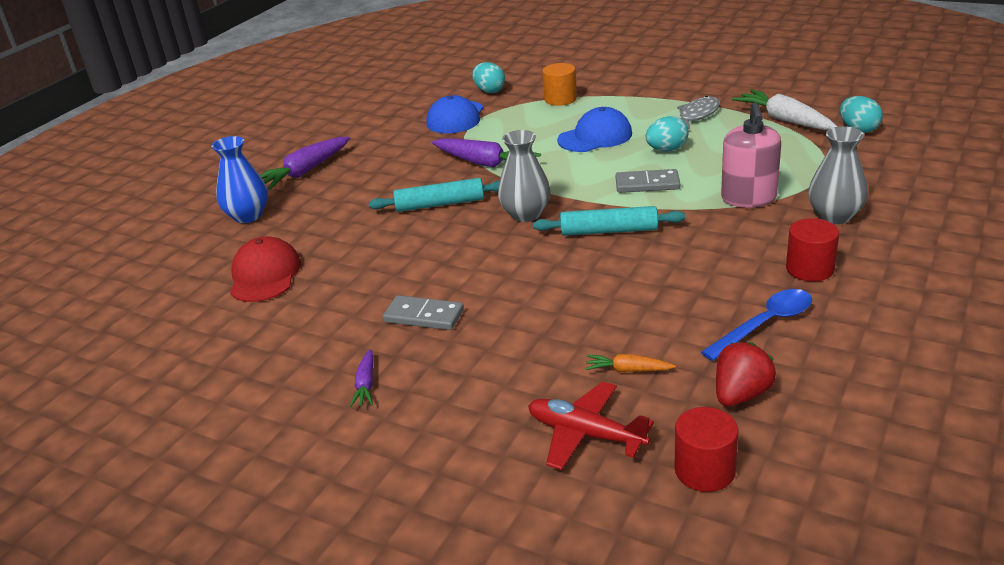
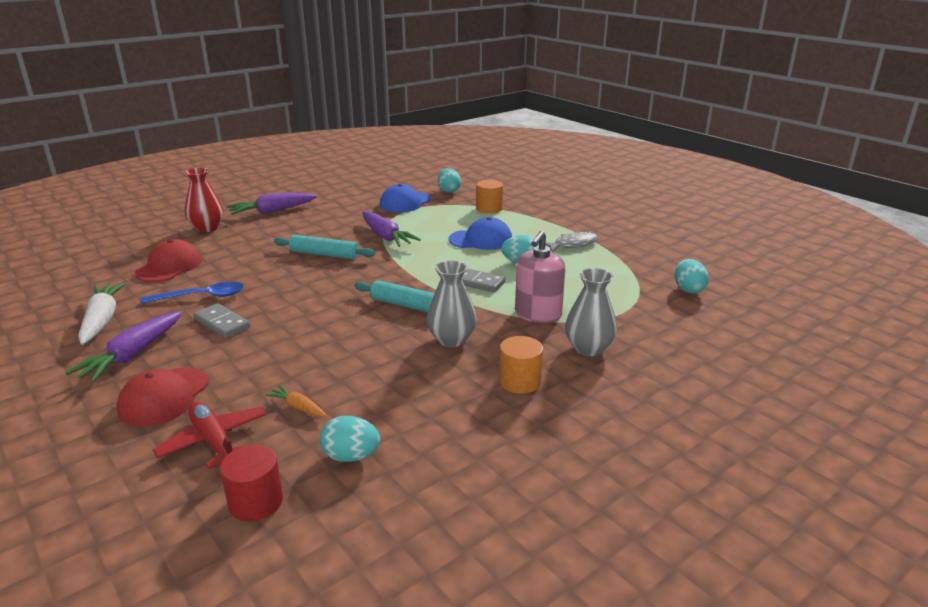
camera: 20 degrees right, 5 degrees down
blue vase [212,136,268,223] -> red vase [184,168,224,232]
purple carrot [349,349,374,407] -> purple carrot [65,312,182,382], size x1.94
grey vase [498,130,550,222] -> grey vase moved to [426,261,477,347]
blue spoon [701,289,812,361] -> blue spoon moved to [140,282,244,304]
red strawberry [716,342,776,406] -> turquoise egg [320,416,380,462]
white carrot [732,89,837,130] -> white carrot moved to [78,282,126,345]
red cylinder [786,218,839,281] -> orange cylinder [499,336,543,394]
none -> red cap [117,368,209,427]

